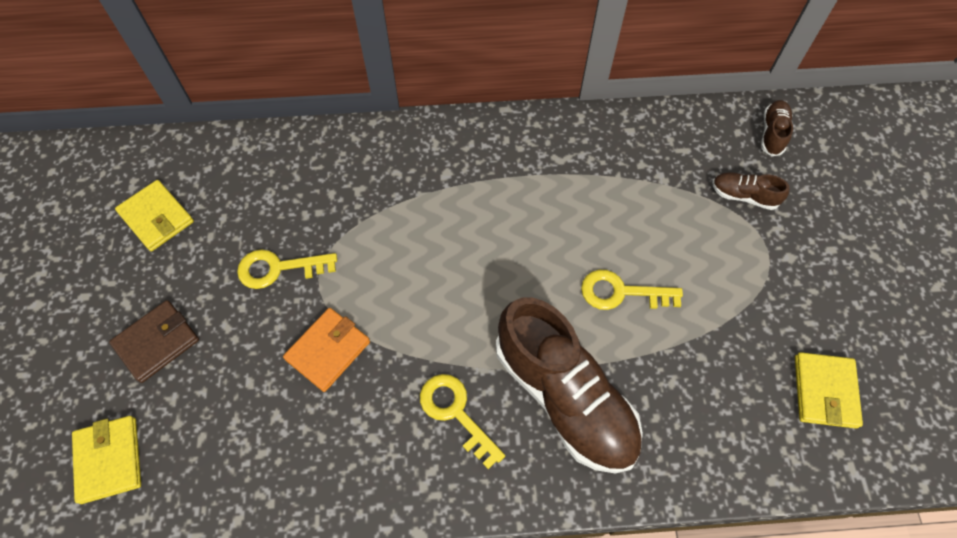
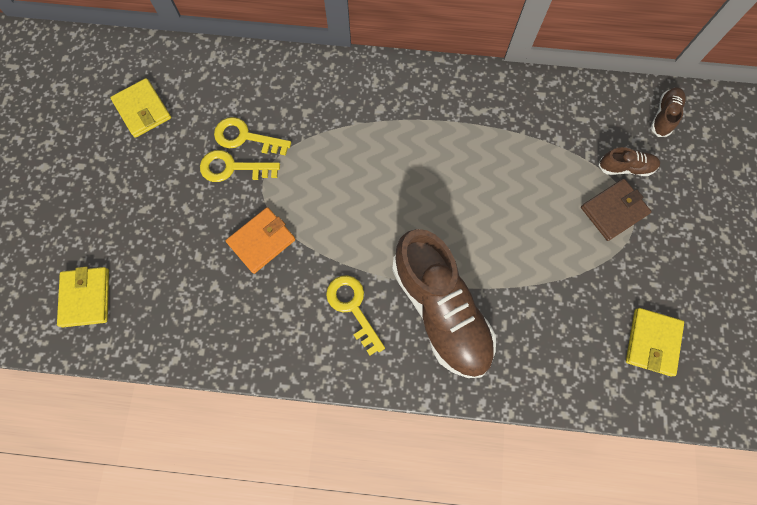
camera: 10 degrees right, 10 degrees up
brown wallet [109,300,199,383] -> brown wallet moved to [581,179,652,241]
yellow key [581,270,683,310] -> yellow key moved to [214,117,291,156]
brown shoe [712,172,789,210] -> brown shoe turned 150 degrees clockwise [598,147,660,176]

